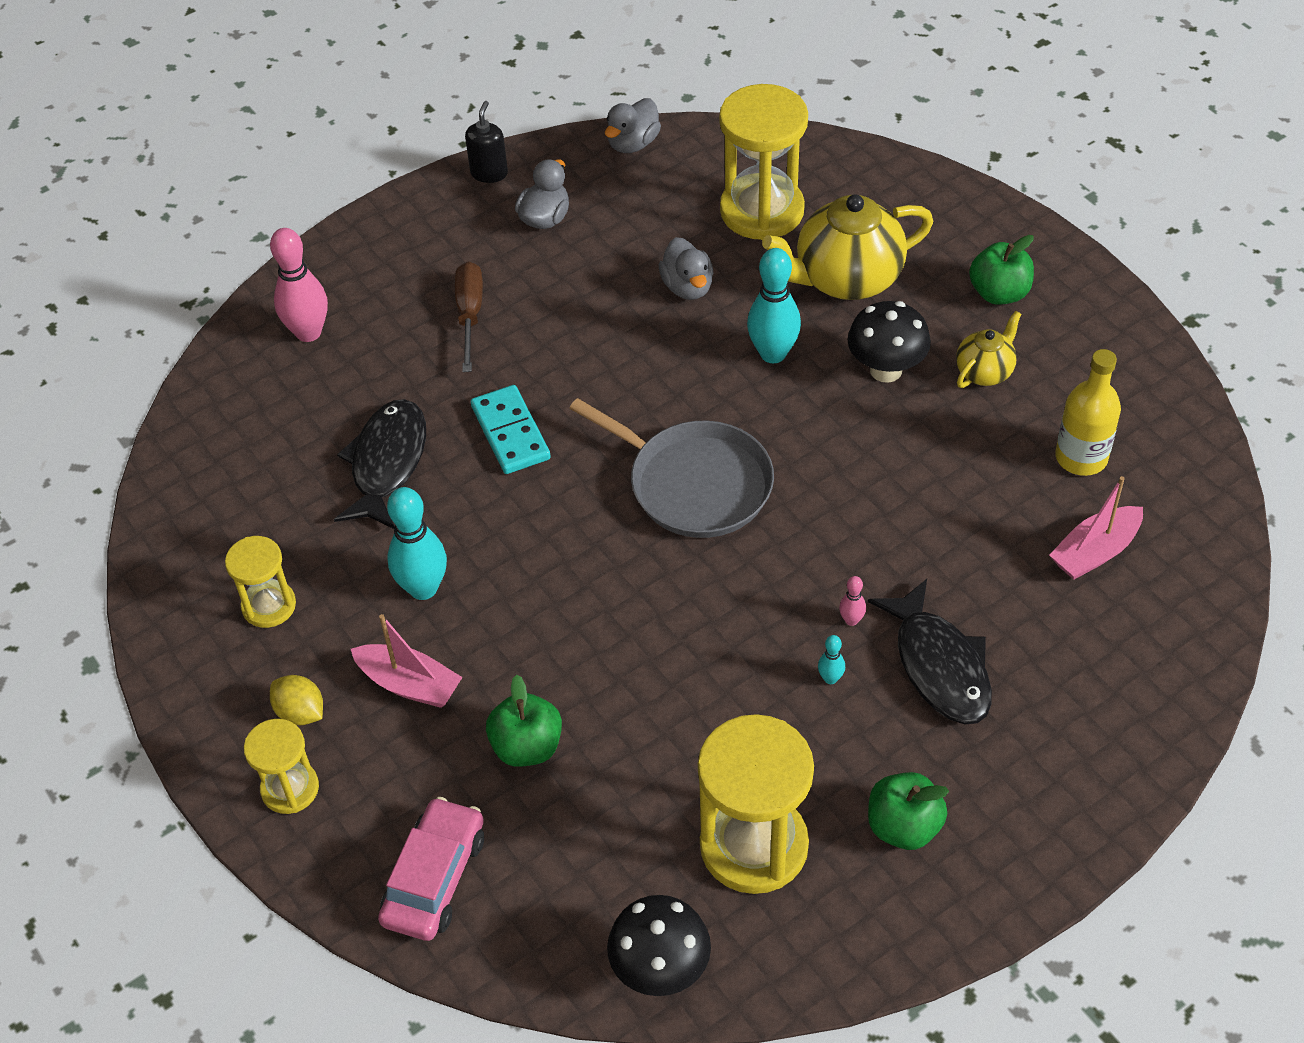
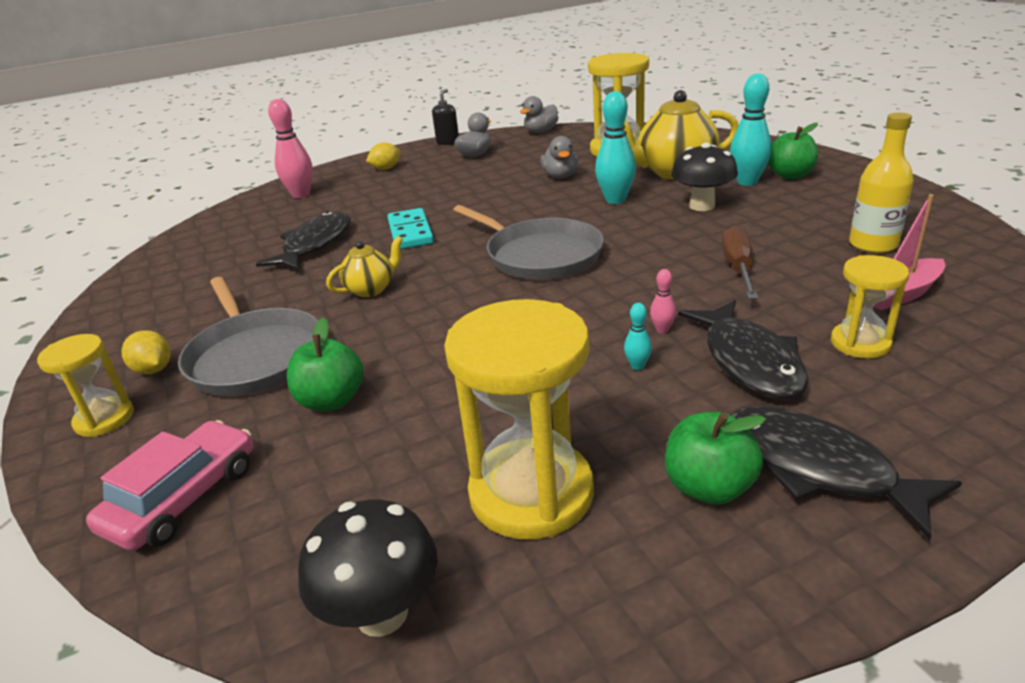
camera: 10 degrees right, 20 degrees down
yellow hourglass [225,536,296,628] -> yellow hourglass moved to [831,255,910,359]
pink boat [351,614,463,708] -> grey pan [178,277,318,396]
turquoise bowling pin [387,487,447,600] -> turquoise bowling pin moved to [730,73,772,186]
brown screwdriver [455,262,483,372] -> brown screwdriver moved to [721,226,758,299]
yellow teapot [956,311,1021,388] -> yellow teapot moved to [326,236,403,297]
none -> yellow lemon [366,143,401,170]
none -> black fish [730,406,962,540]

